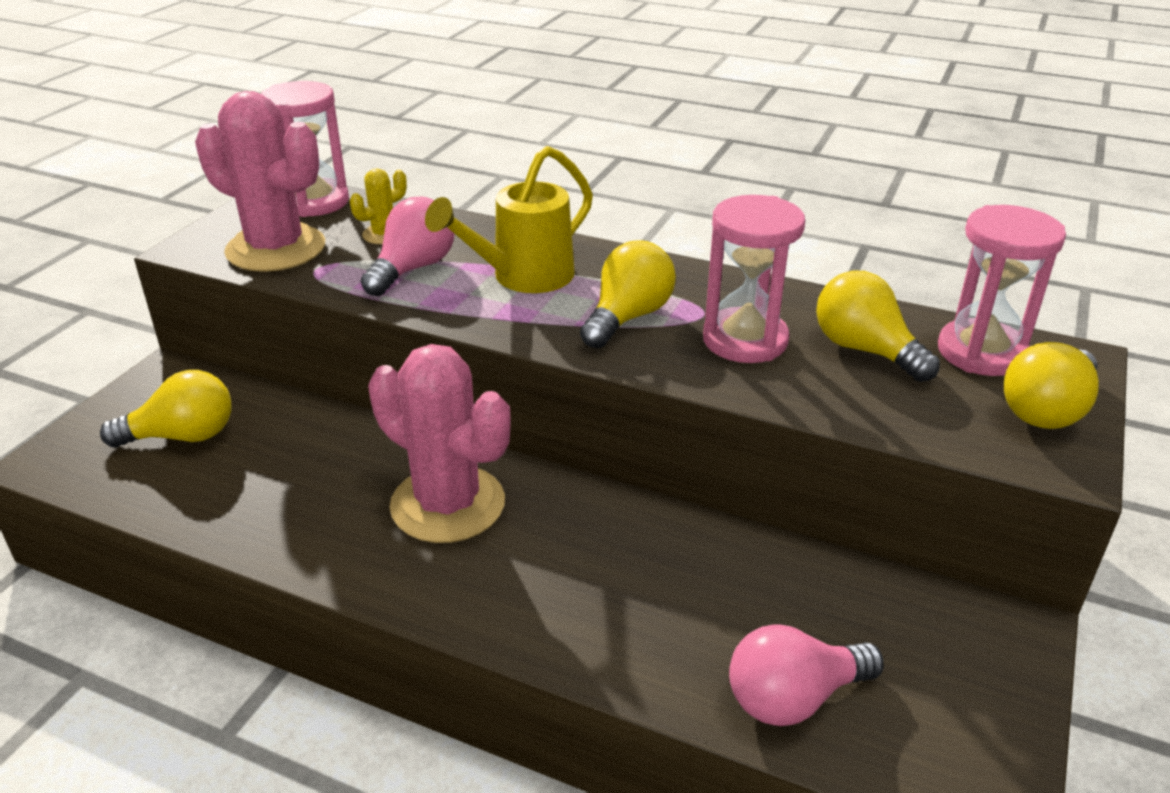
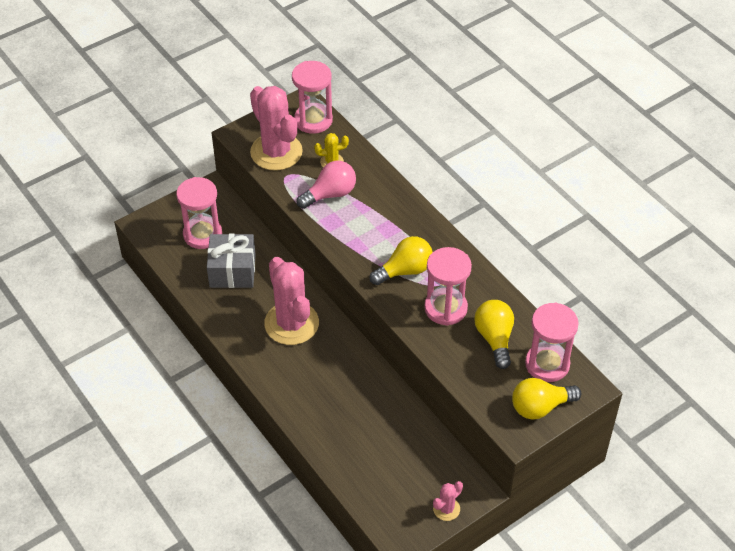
camera: 30 degrees right, 15 degrees up
yellow light bulb [100,370,232,448] -> pink hourglass [176,177,222,249]
yellow watering can [425,146,593,293] -> none
pink light bulb [729,624,884,726] -> none
none -> grey gift [207,233,256,288]
none -> pink cactus [433,481,463,521]

